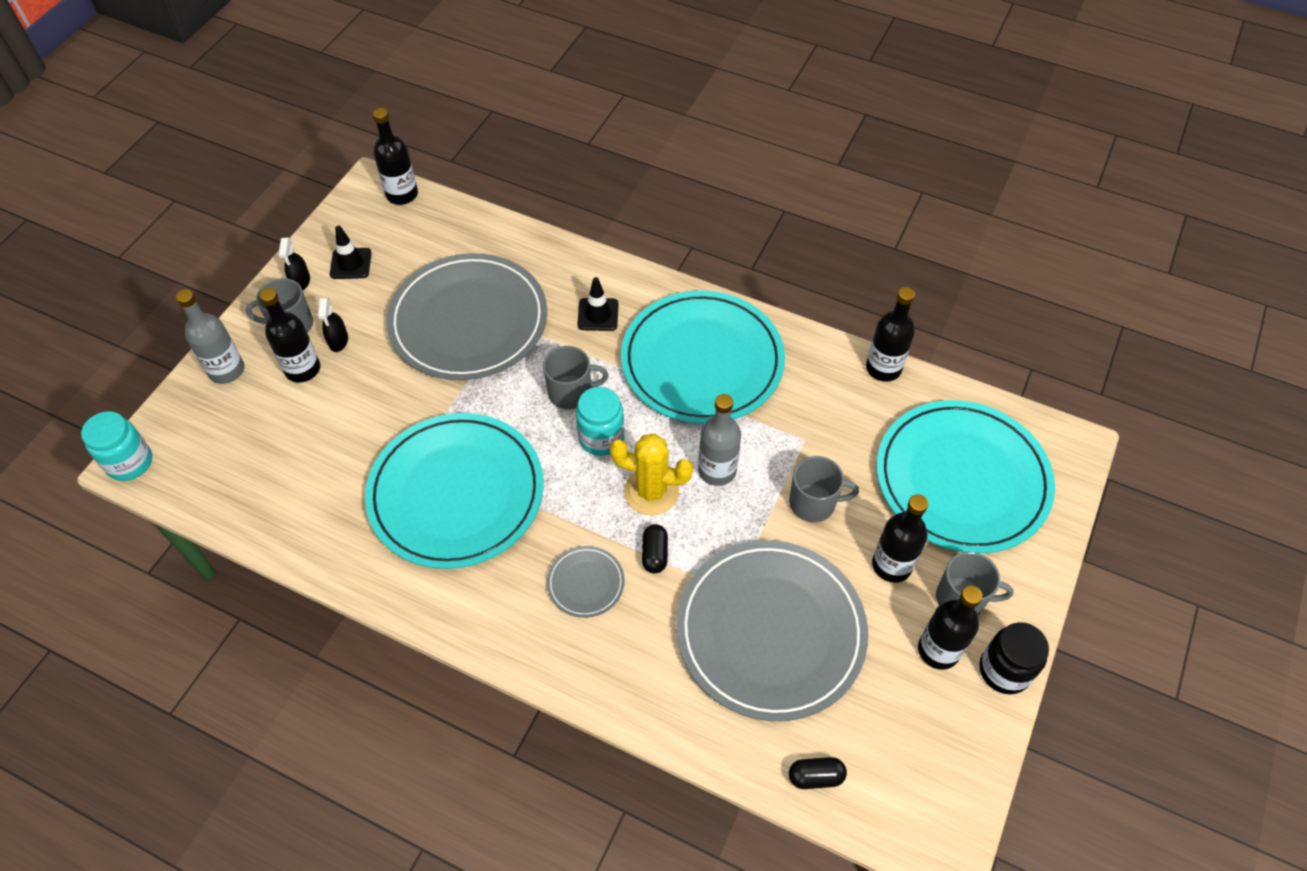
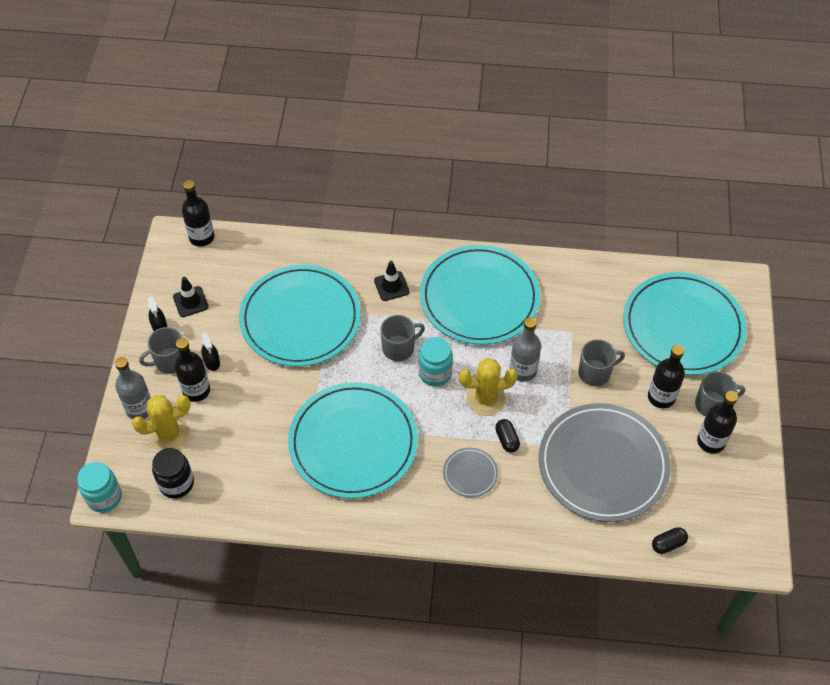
camera: 20 degrees left, 0 degrees up
grey plate [386,253,547,380] -> turquoise plate [239,265,361,367]
black bottle [866,287,915,382] -> none
black jar [980,622,1049,694] -> black jar moved to [152,448,194,499]
none -> yellow cactus [132,395,191,451]

